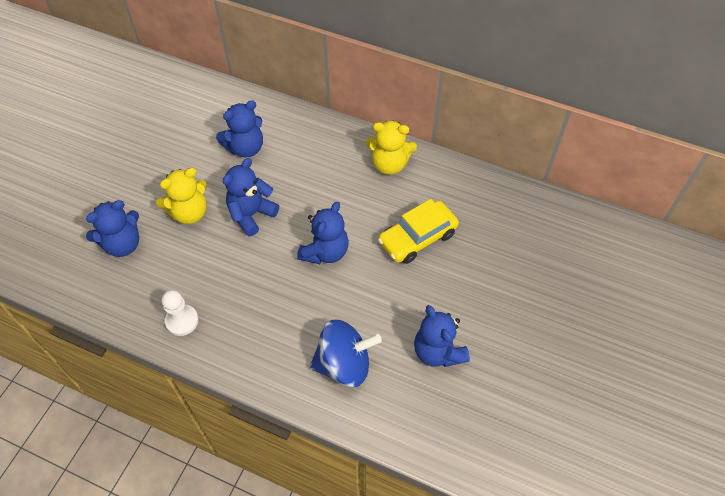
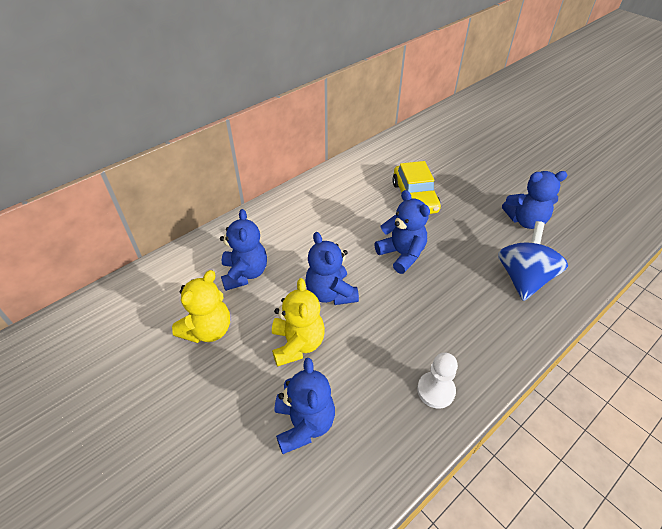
camera: 65 degrees left, 10 degrees down
yellow teddy bear [366,120,417,175] -> yellow teddy bear moved to [172,270,230,343]

